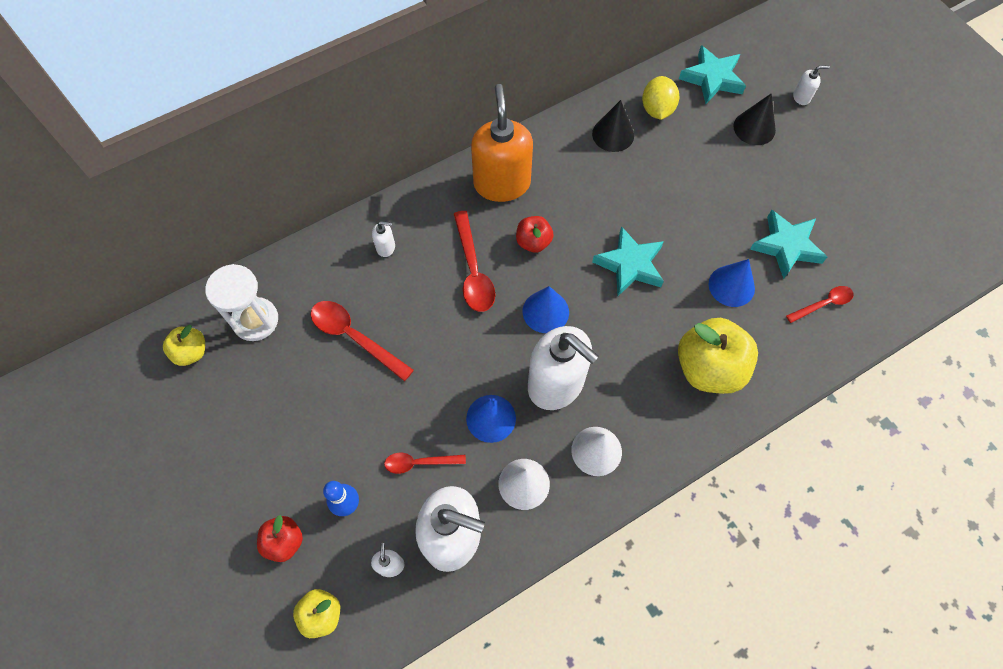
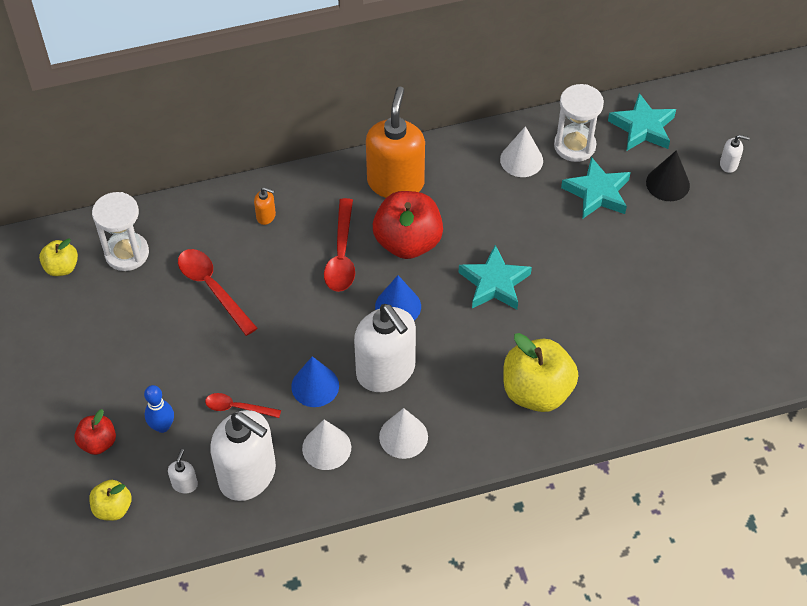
camera: 15 degrees right, 10 degrees down
white soap dispenser [372,221,395,257] -> orange soap dispenser [254,187,276,225]
red apple [516,216,554,253] -> red apple [373,191,443,259], size x1.88
black cone [592,100,634,152] -> white cone [500,126,543,177]
yellow lemon [642,76,679,120] -> white hourglass [554,84,604,162]
blue cone [709,259,755,307] -> none
turquoise star [750,210,827,279] -> turquoise star moved to [561,157,631,218]
red spoon [786,286,854,323] -> none

